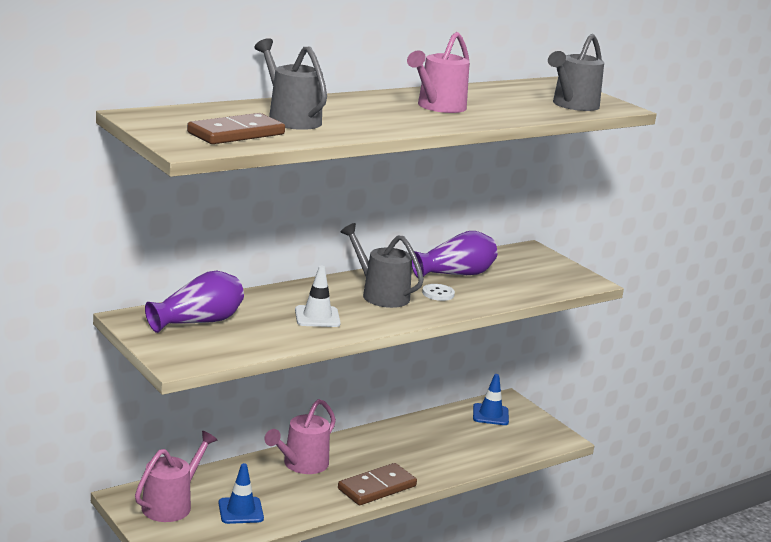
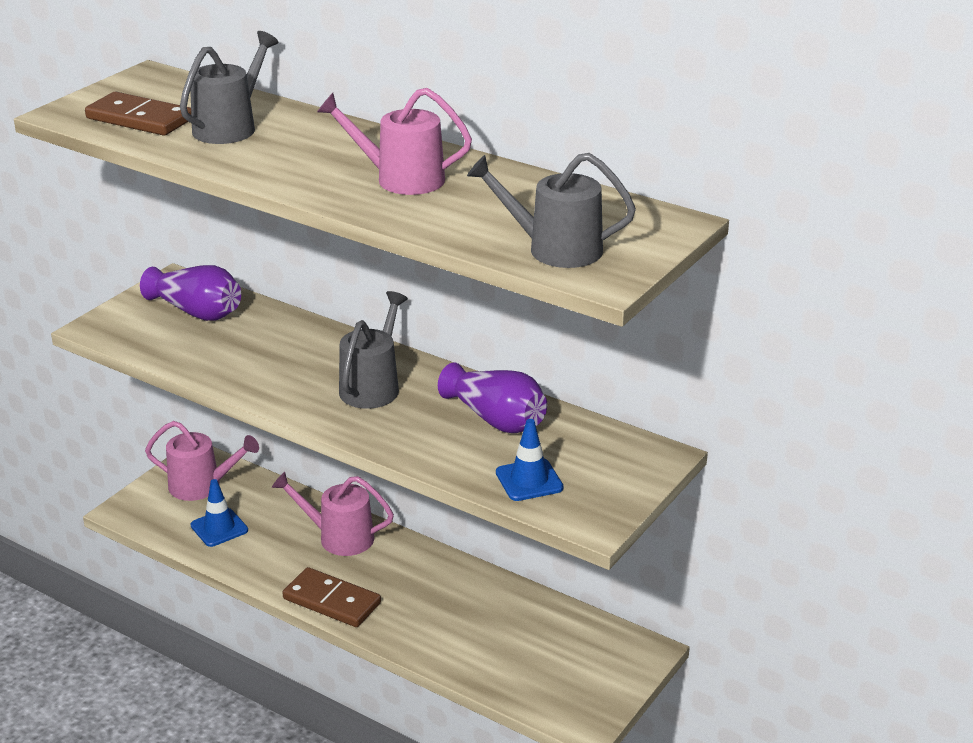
camera: 70 degrees right, 10 degrees up
white traffic cone [295,266,341,327] -> none
white button [422,284,455,301] -> none
blue traffic cone [473,374,509,425] -> blue traffic cone moved to [496,419,564,501]

